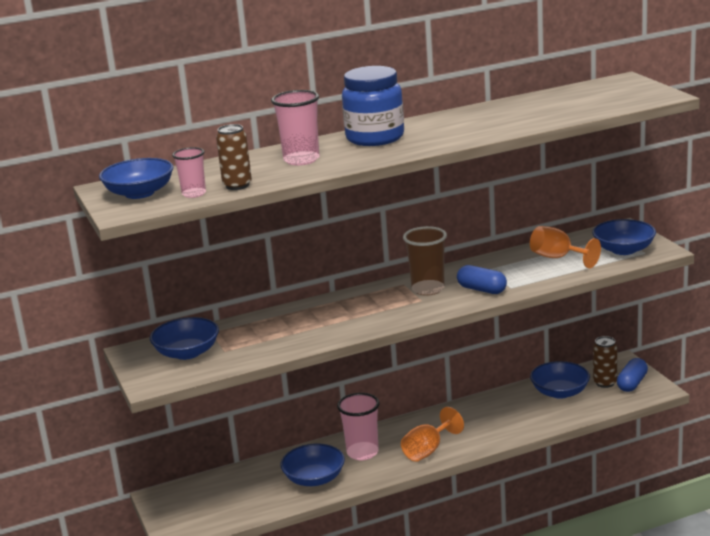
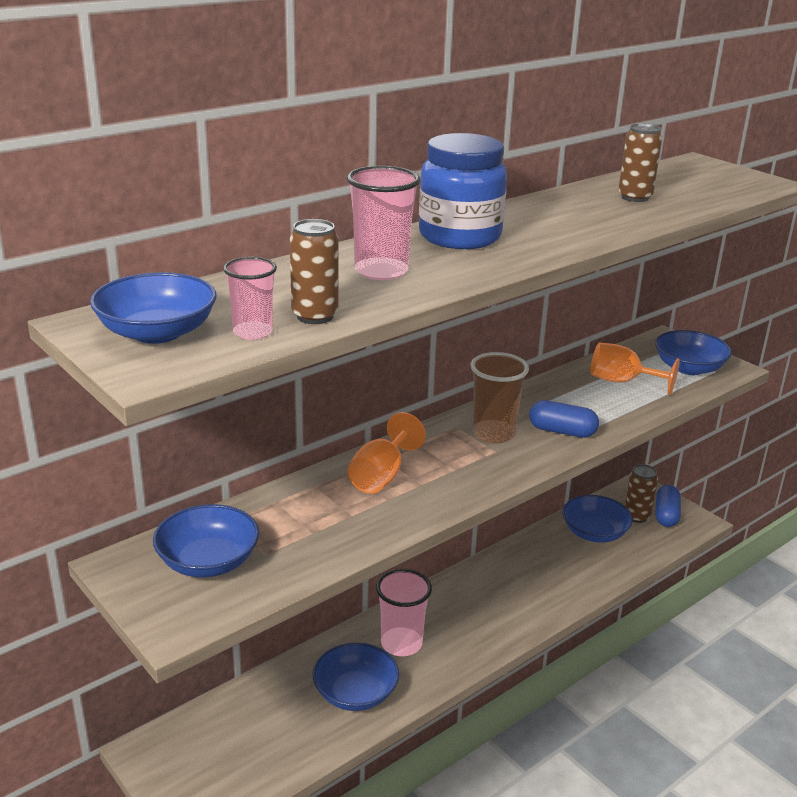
camera: 20 degrees left, 5 degrees up
orange goblet [401,407,464,462] -> orange goblet moved to [348,412,426,494]
none -> brown can [618,124,662,202]

